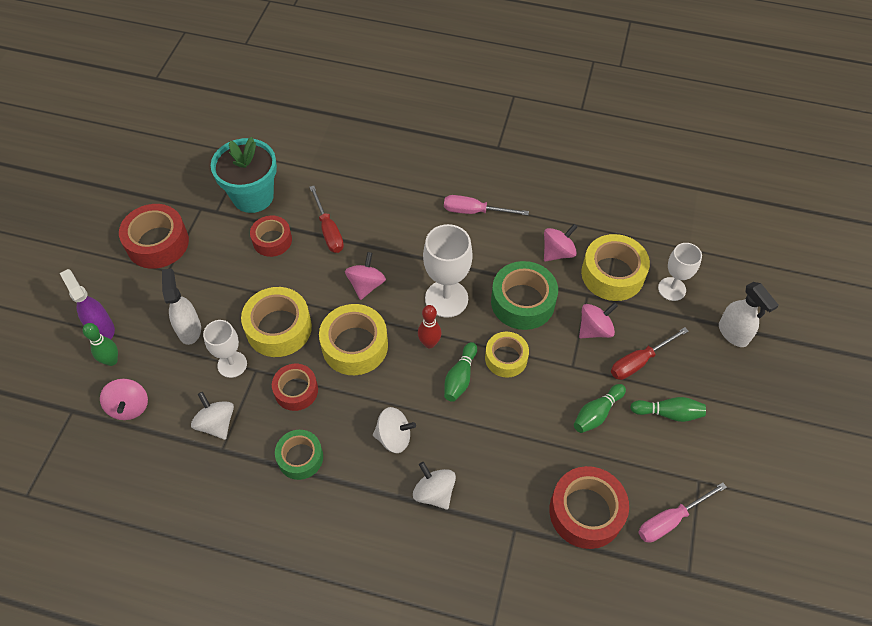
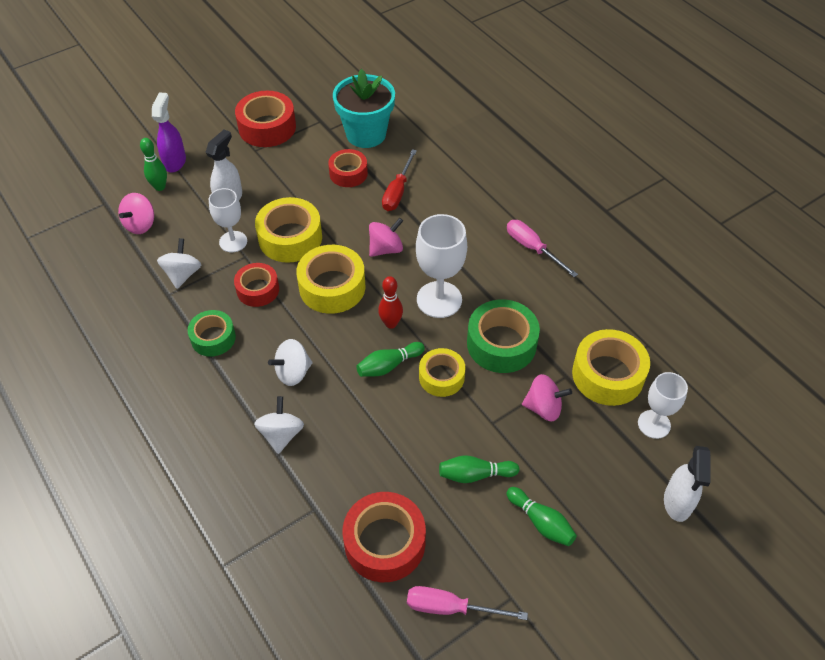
camera: 40 degrees right, 5 degrees down
white spinning top [373,407,416,453] -> white spinning top turned 105 degrees clockwise [268,339,313,386]
pink spinning top [544,224,577,262] -> none
red screwdriver [611,327,688,380] -> none

